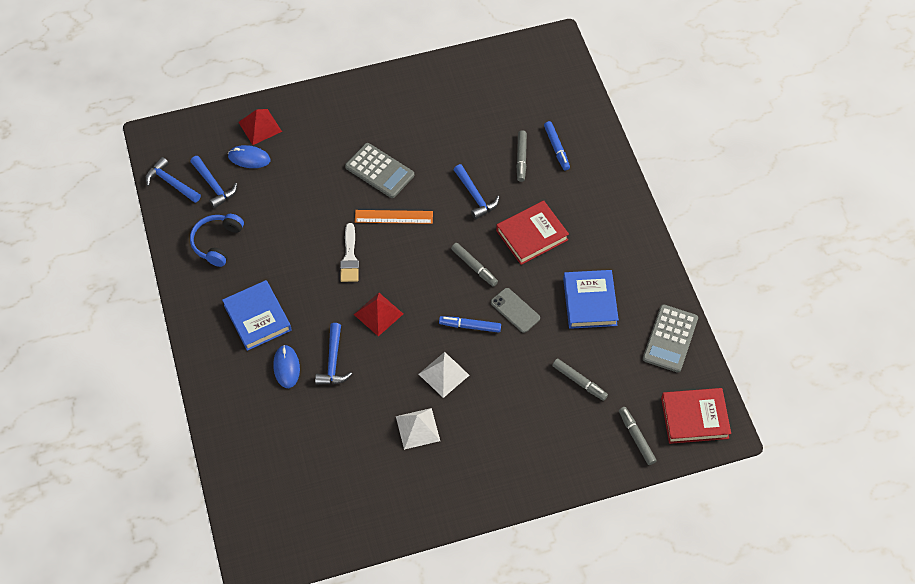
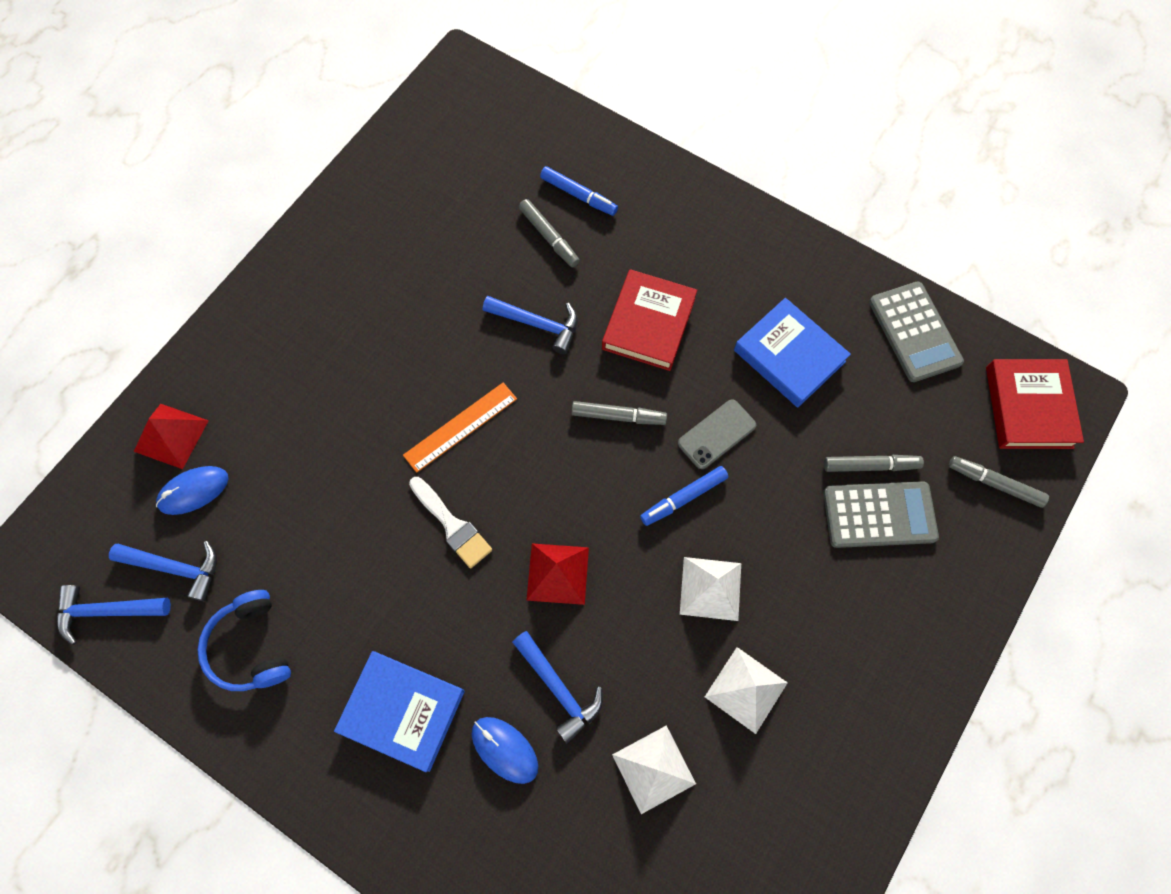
camera: 40 degrees left, 10 degrees up
grey calculator [345,143,414,198] -> grey calculator moved to [823,481,939,548]
grey phone [491,288,540,333] -> grey phone turned 45 degrees counterclockwise [678,399,756,469]
red book [661,388,731,444] -> red book turned 45 degrees counterclockwise [986,359,1084,449]
none -> white pyramid [612,725,696,814]

